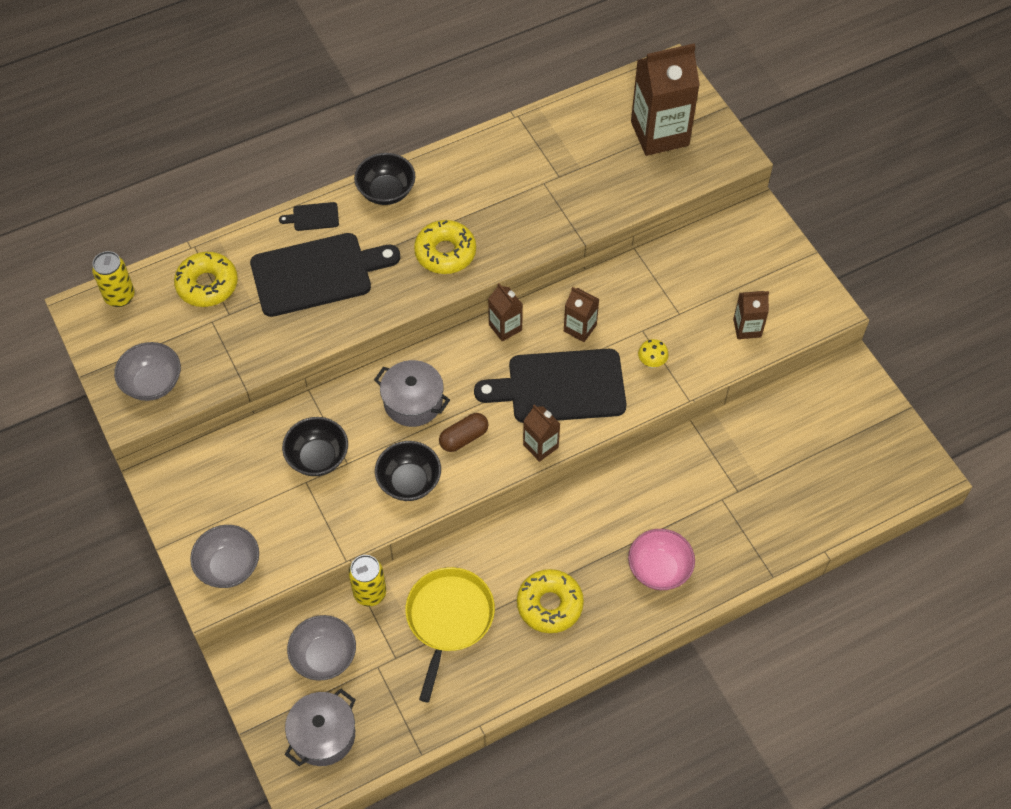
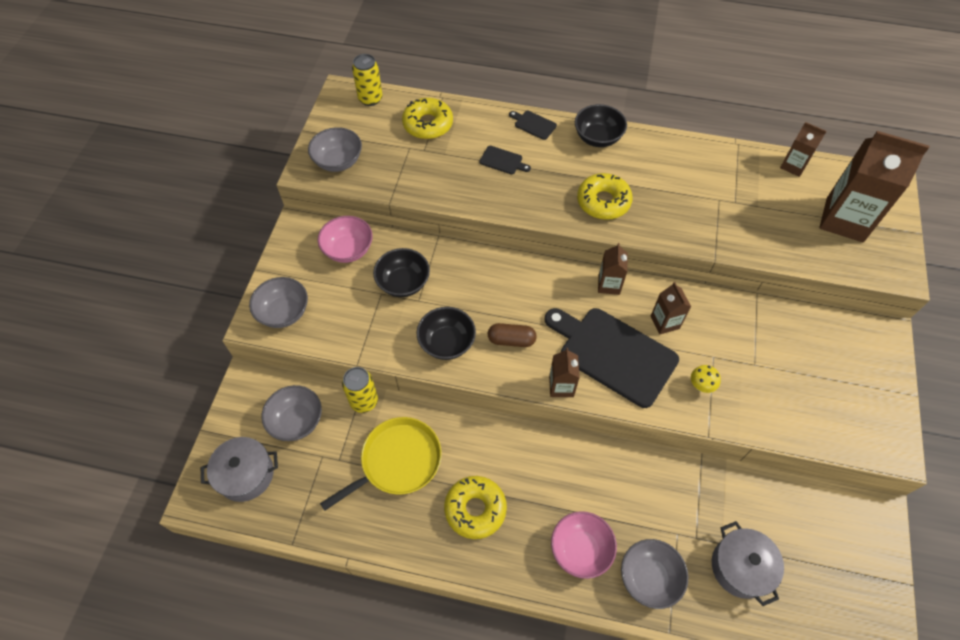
camera: 40 degrees right, 0 degrees up
black cutting board [250,233,400,317] -> black cutting board [479,146,531,174], size x0.41
grey pot [374,360,450,427] -> grey pot moved to [712,521,784,606]
brown carton [733,291,769,339] -> brown carton moved to [780,122,826,177]
none -> pink bowl [318,216,373,263]
none -> grey bowl [621,539,688,609]

